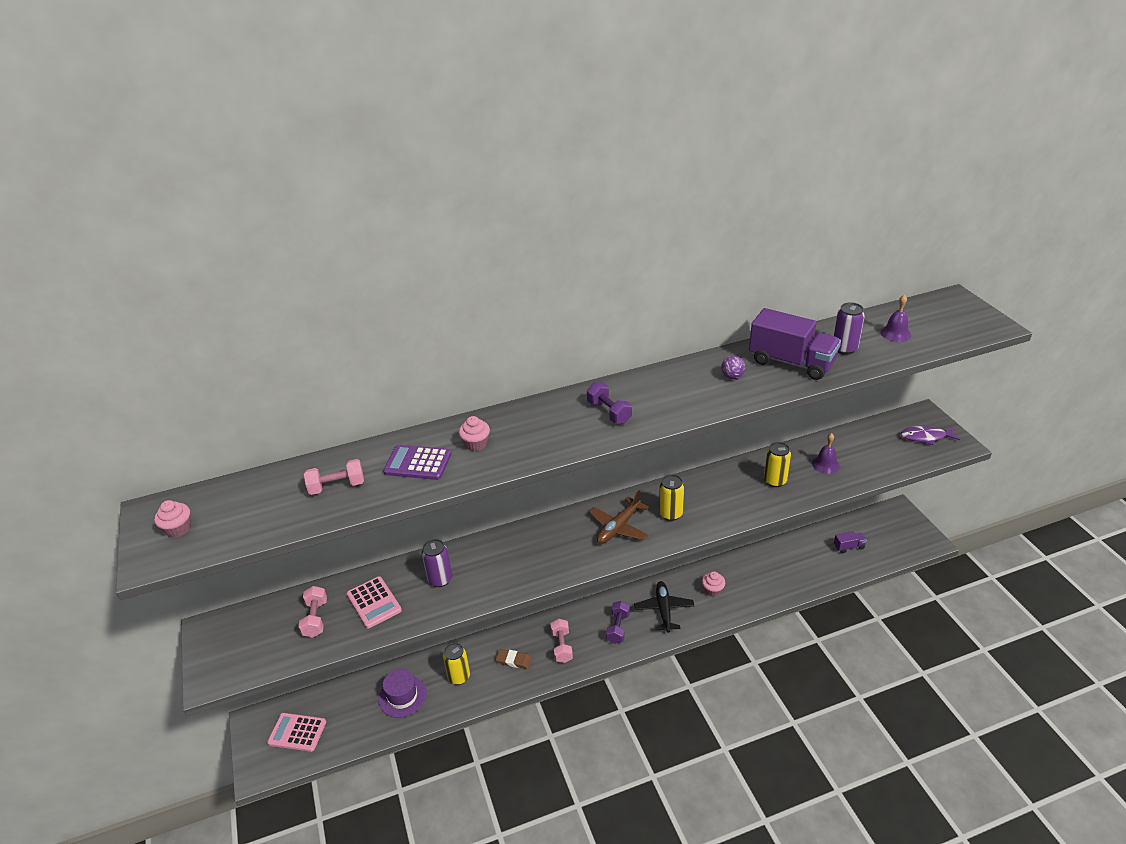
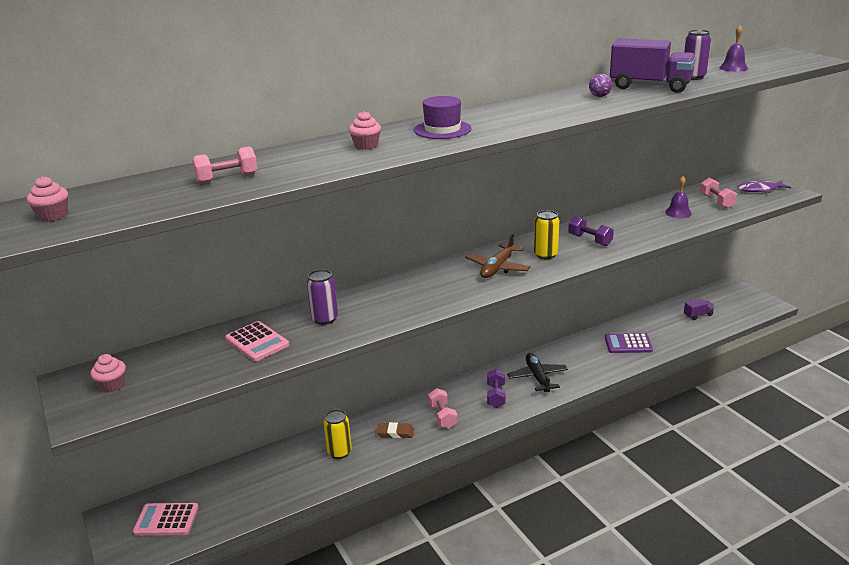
camera: 10 degrees left, 10 degrees down
pink dumbbell [298,586,327,638] -> pink dumbbell moved to [700,178,737,208]
purple hat [378,669,427,718] -> purple hat moved to [414,96,472,139]
purple calculator [383,444,452,480] -> purple calculator moved to [605,333,653,353]
purple dumbbell [587,382,632,424] -> purple dumbbell moved to [568,216,614,246]
pink cupcake [702,571,725,597] -> pink cupcake moved to [90,354,126,392]
yellow can [764,442,791,487] -> none

